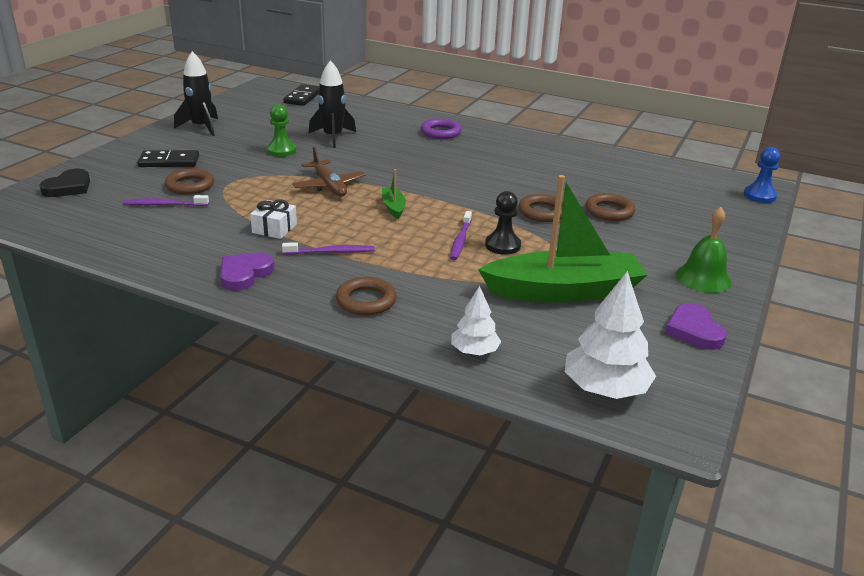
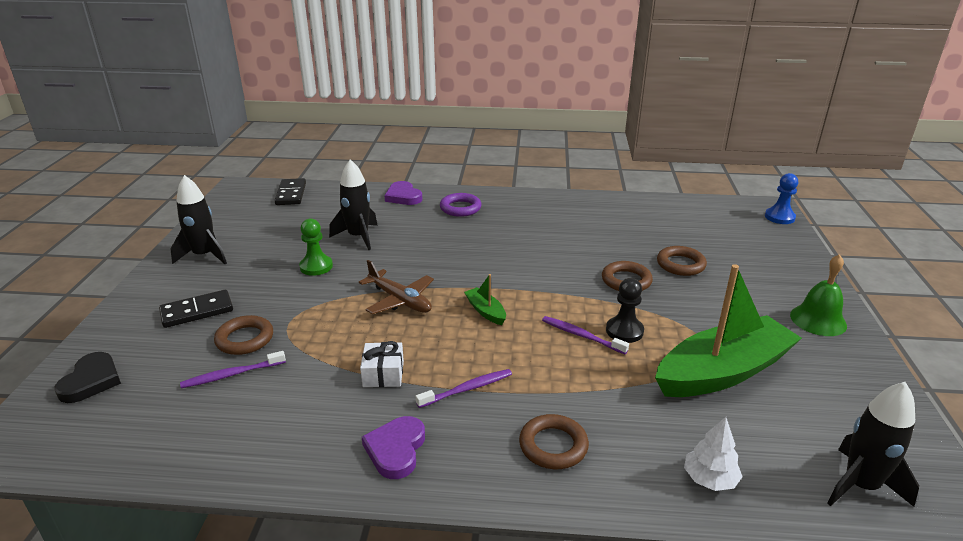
camera: 20 degrees left, 0 degrees up
purple toothbrush [450,211,472,260] -> purple toothbrush turned 135 degrees clockwise [542,316,629,354]
white tree [565,271,656,399] -> black rocket [827,382,919,507]
purple heart [665,303,727,350] -> purple heart moved to [384,181,422,205]

